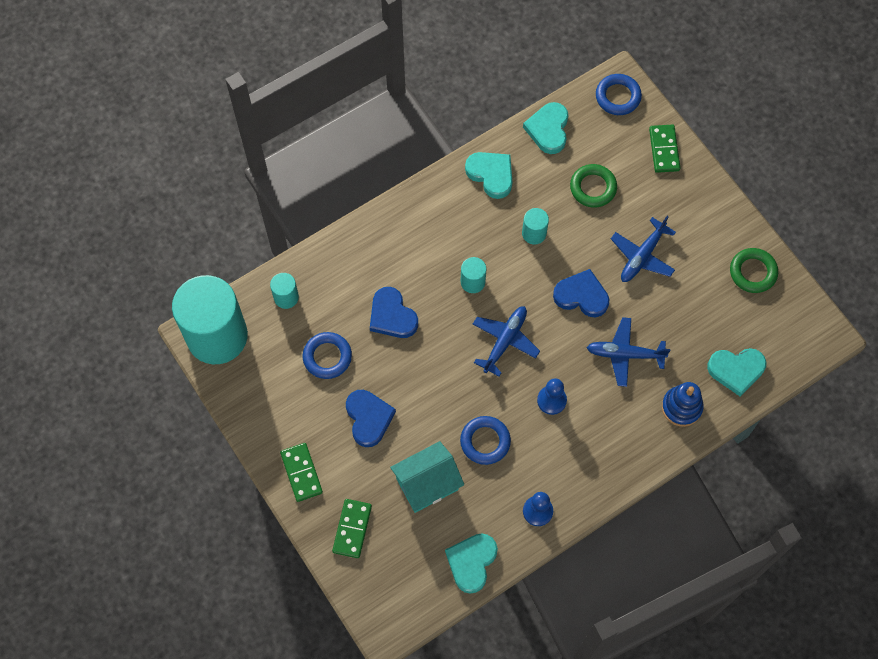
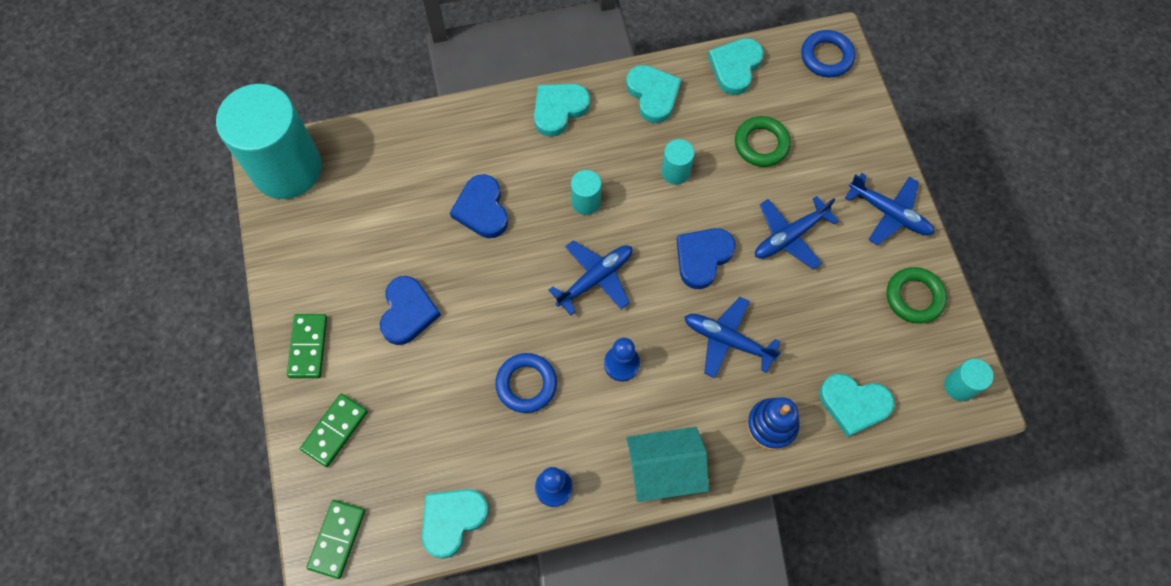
camera: 20 degrees right, 0 degrees up
turquoise cylinder [270,273,299,309] -> turquoise cylinder moved to [944,359,993,401]
blue ring [303,332,352,379] -> none
turquoise house [390,441,464,513] -> turquoise house moved to [626,427,709,502]
blue heart [553,269,609,317] -> blue heart turned 90 degrees counterclockwise [677,228,736,289]
green domino [649,125,680,173] -> green domino moved to [307,500,365,579]
none -> turquoise heart [534,84,590,137]
none -> blue plane [845,173,934,245]

